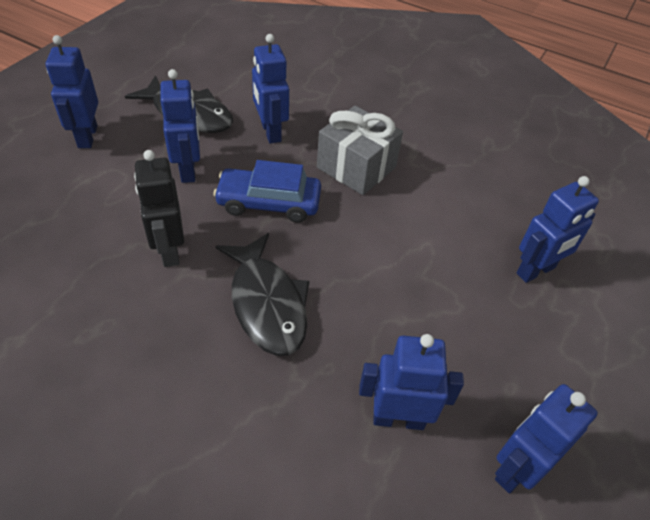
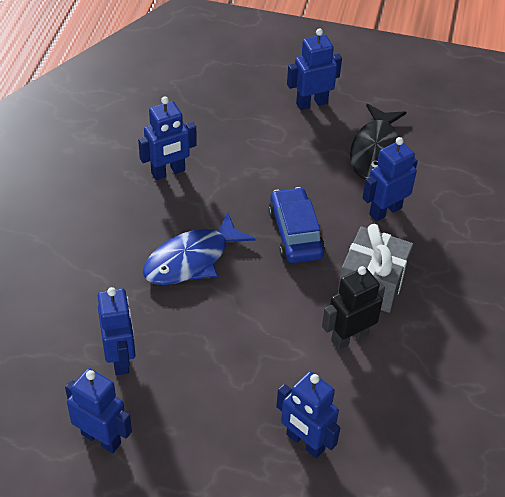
camera: 75 degrees right, 0 degrees up
black robot [134,150,184,267] -> black robot moved to [322,266,385,350]
blue robot [160,69,200,183] -> blue robot moved to [138,97,197,180]
black fish [215,233,310,356] -> blue fish [143,211,255,285]

